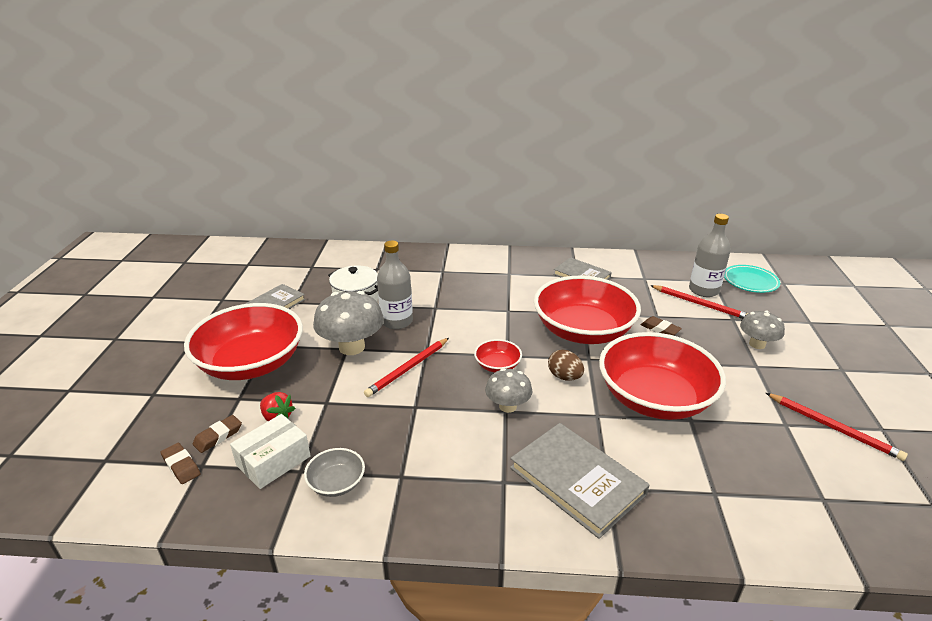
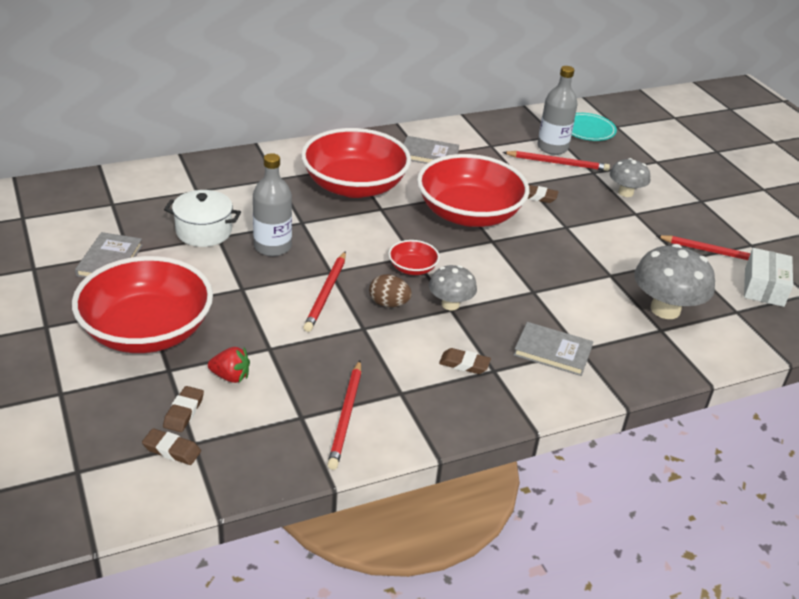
camera: 30 degrees left, 5 degrees up
white box [230,414,311,489] -> white box moved to [744,248,793,307]
grey bowl [304,448,365,497] -> red pencil [327,360,361,470]
grey mushroom [313,291,384,355] -> grey mushroom moved to [634,244,715,319]
grey book [510,423,650,539] -> grey book [514,322,593,376], size x0.64
brown egg [548,350,584,381] -> brown egg moved to [369,274,412,307]
red bowl [599,332,726,420] -> red bowl moved to [301,128,411,198]
none -> brown eraser [439,348,491,374]

